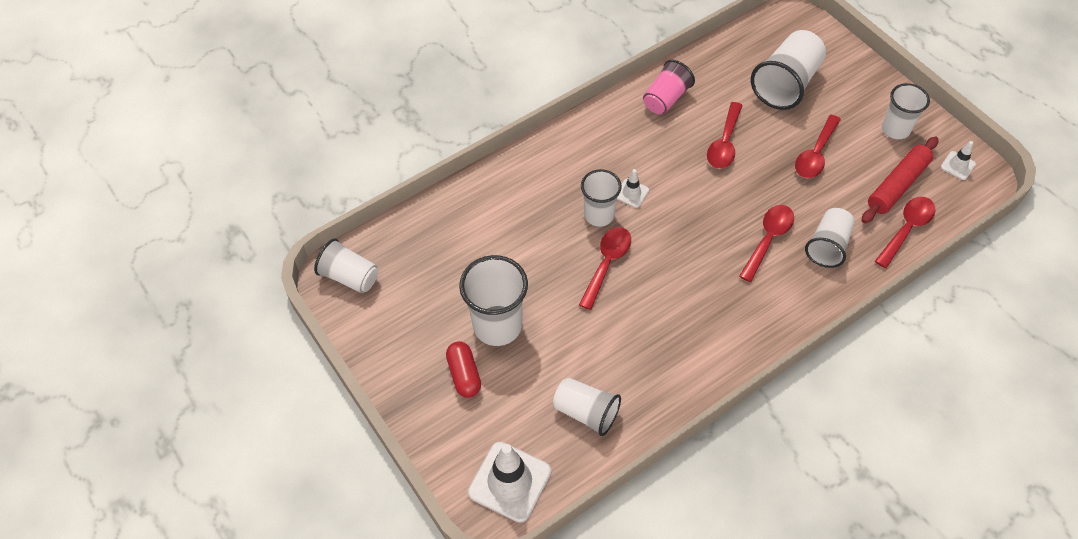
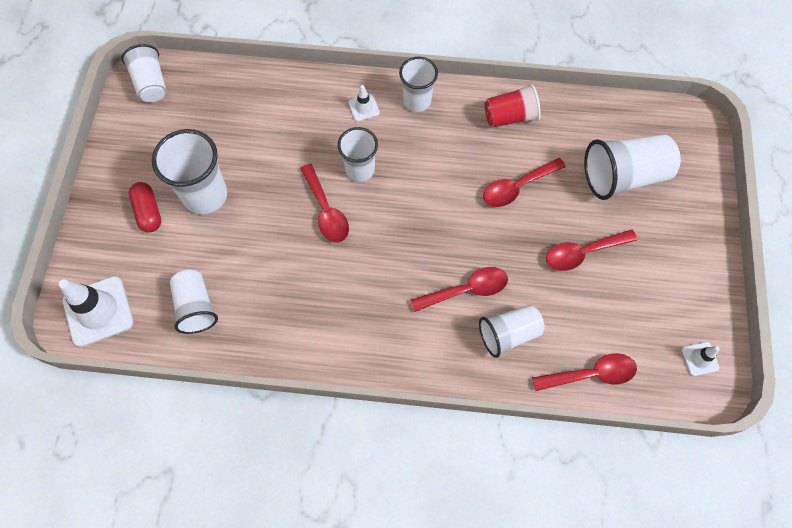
camera: 40 degrees right, 10 degrees up
red capsule [446,341,481,398] -> red capsule turned 45 degrees counterclockwise [129,182,161,232]
red spoon [579,227,631,310] -> red spoon turned 90 degrees clockwise [300,164,349,243]
white traffic cone [617,169,649,208] -> white traffic cone moved to [348,85,380,121]
pink cup [643,60,695,114] -> red cup [484,84,541,127]
red rolling pin [861,137,939,223] -> none
white cup [882,83,930,140] -> white cup moved to [399,57,438,112]

